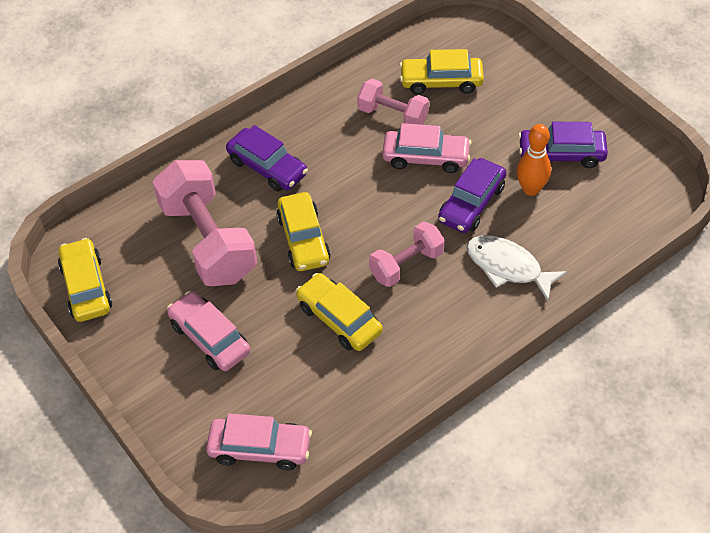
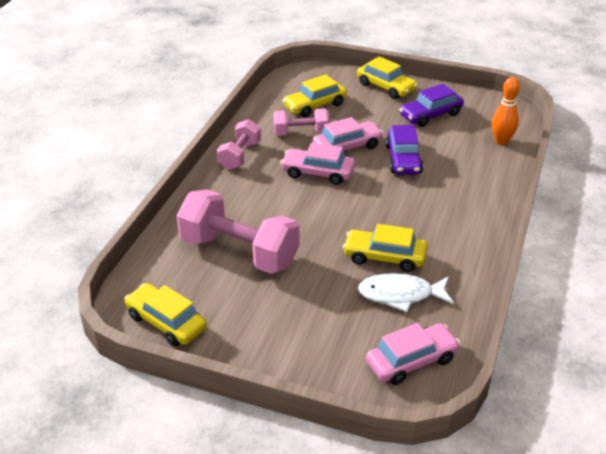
camera: 35 degrees left, 15 degrees down
pink car [167,291,250,371] -> pink car moved to [280,143,355,185]
purple car [226,125,308,192] -> none
yellow car [276,192,331,271] -> yellow car moved to [357,56,418,99]
pink dumbbell [369,222,445,287] -> pink dumbbell moved to [217,119,261,170]
white fish [466,235,567,301] -> white fish moved to [358,273,454,312]
orange bowling pin [517,124,551,196] -> orange bowling pin moved to [492,77,520,145]

